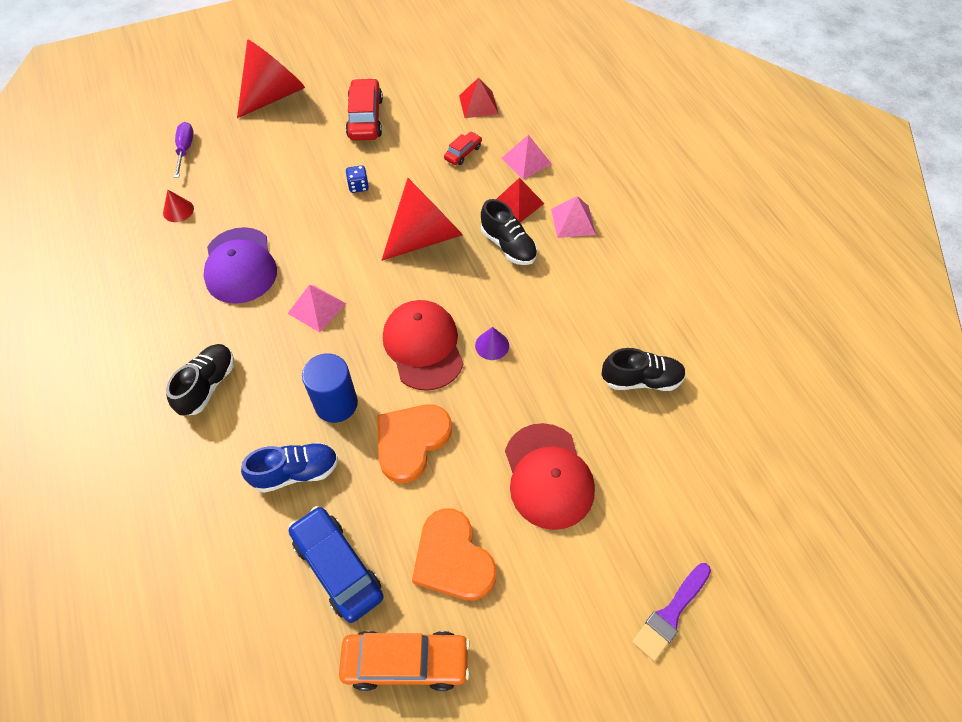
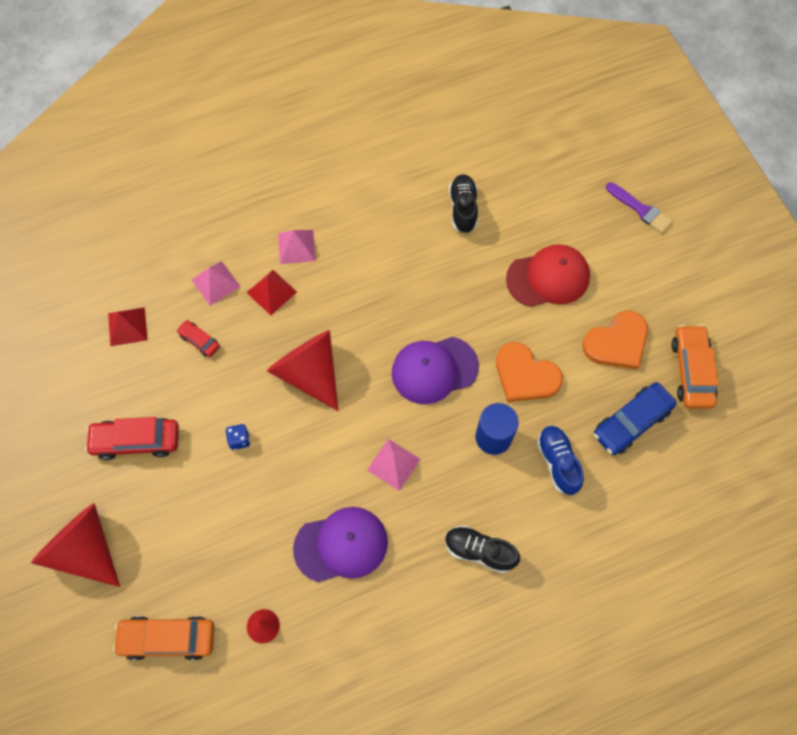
camera: 90 degrees left, 10 degrees up
purple screwdriver [174,122,194,178] -> orange car [113,616,214,660]
red cap [383,300,464,391] -> purple cap [392,337,479,404]
purple cone [475,327,509,360] -> none
black shoe [481,199,538,265] -> none

